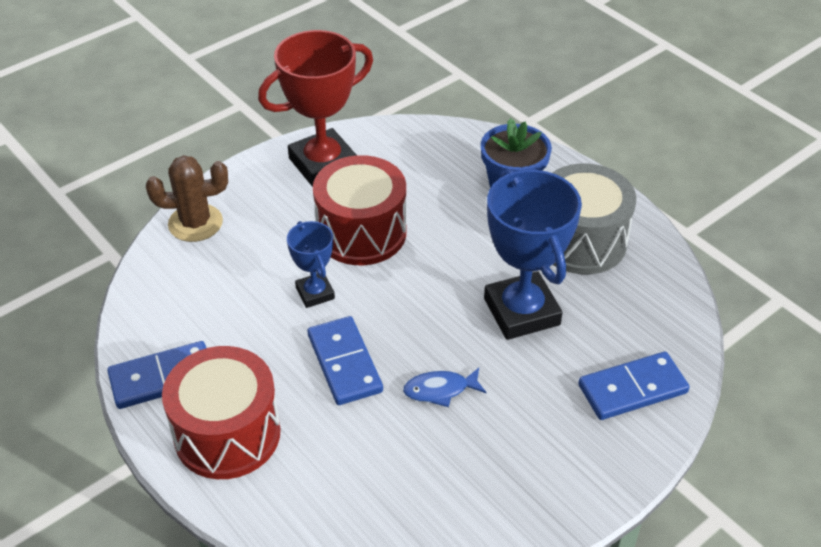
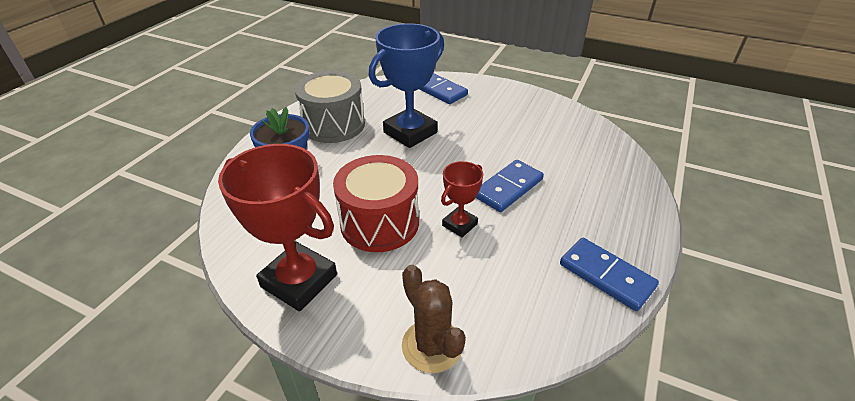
camera: 115 degrees left, 5 degrees down
red drum [162,346,281,479] -> none
blue trophy [287,221,335,308] -> red trophy [441,161,483,237]
blue fish [403,368,486,407] -> none

